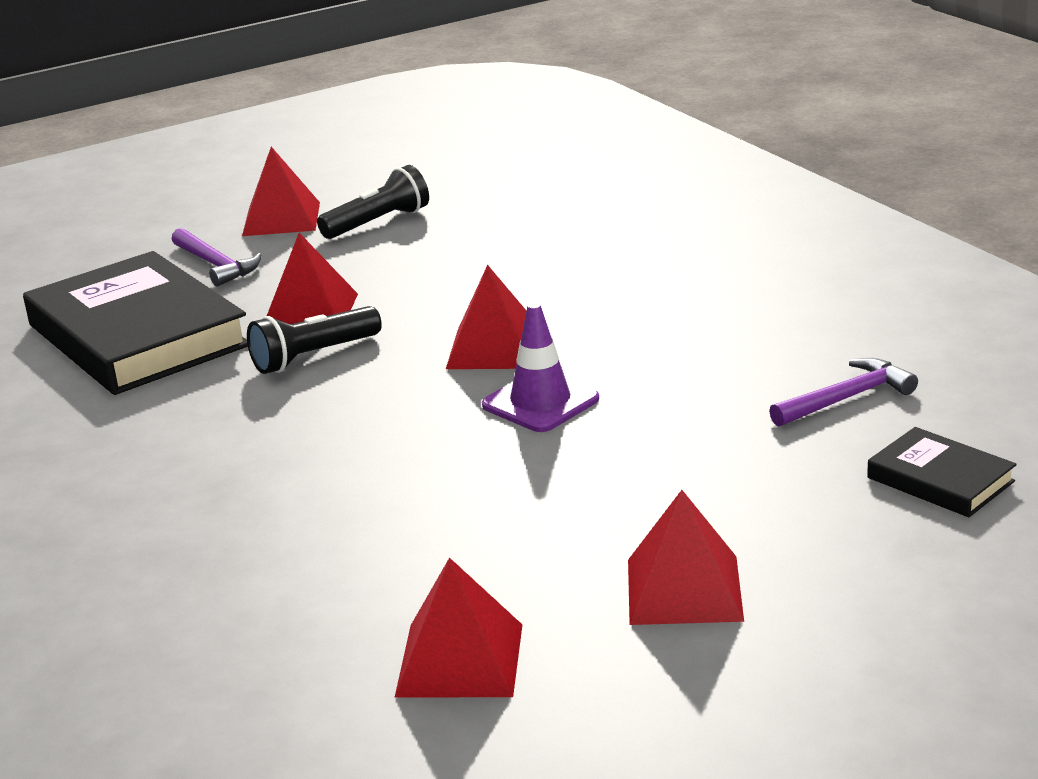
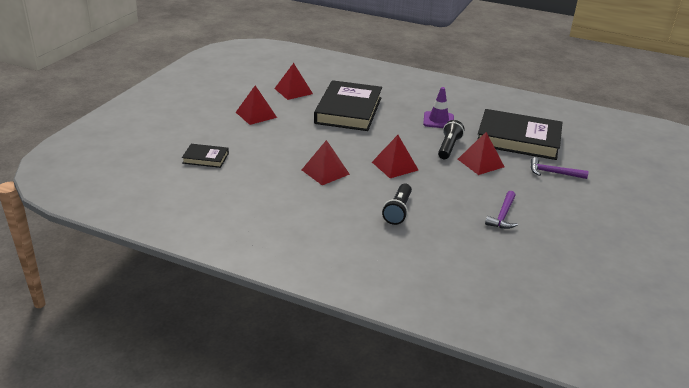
camera: 140 degrees right, 5 degrees up
red pyramid [242,147,320,236] -> red pyramid moved to [302,140,350,185]
black flashlight [317,165,429,239] -> black flashlight moved to [382,184,412,225]
purple traffic cone [482,303,599,432] -> purple traffic cone moved to [423,87,454,128]
purple hammer [769,358,918,427] -> purple hammer moved to [485,191,518,229]
none -> black book [314,80,382,131]

